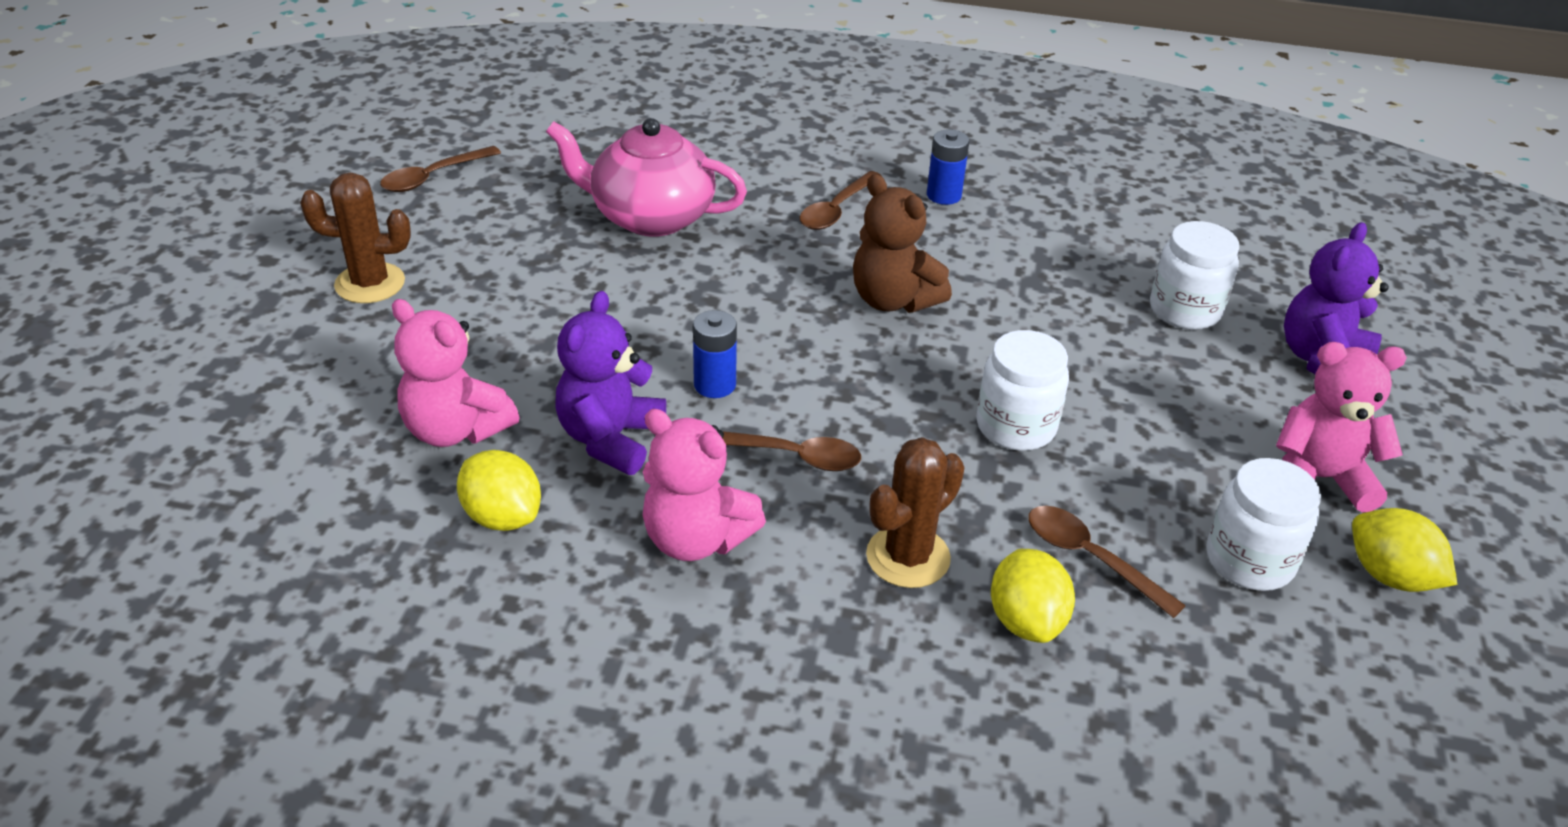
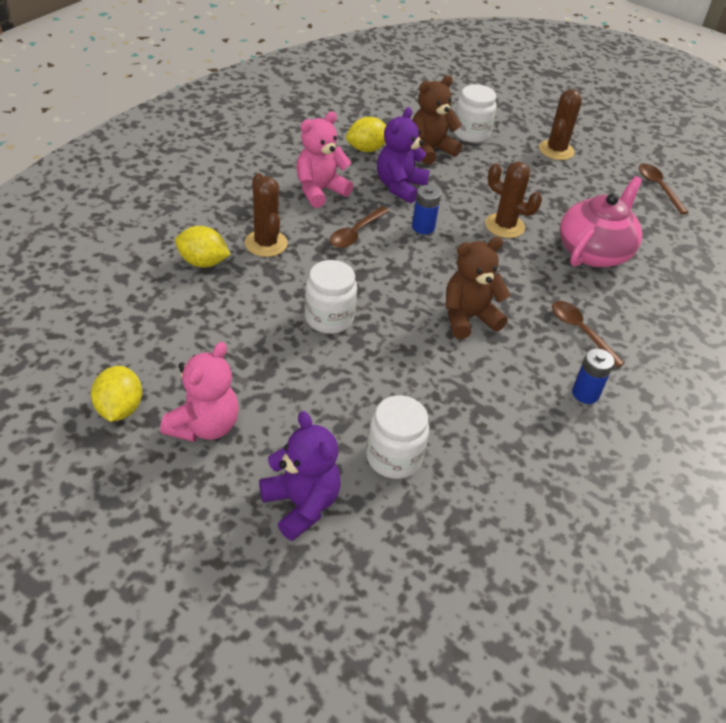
camera: 110 degrees right, 5 degrees up
pink teddy bear [392,299,519,447] -> brown teddy bear [412,75,462,165]
purple teddy bear [556,291,666,475] -> purple teddy bear turned 105 degrees counterclockwise [377,107,430,203]
brown spoon [1028,506,1186,618] -> none
white jar [1206,458,1321,591] -> white jar moved to [454,84,496,143]
yellow lemon [1352,508,1457,592] -> yellow lemon turned 75 degrees counterclockwise [91,366,142,422]
none -> brown cactus [485,162,542,238]

